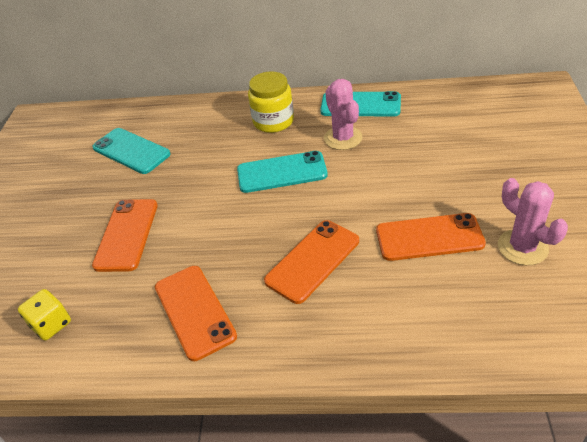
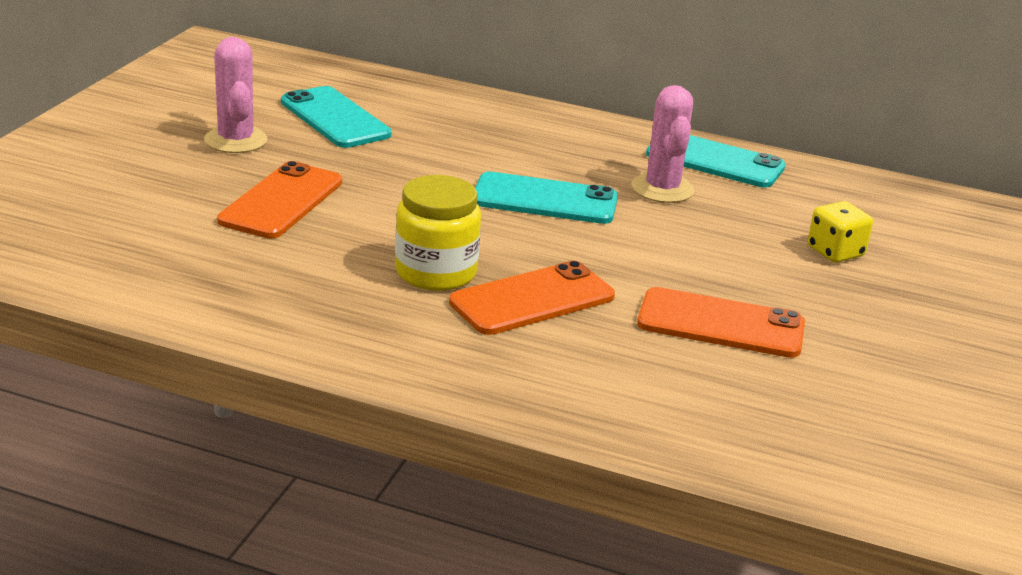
camera: 10 degrees right, 15 degrees down
yellow dice [18,289,71,341] -> yellow dice moved to [808,201,873,263]
orange phone [155,266,237,361] -> none
yellow jar [248,71,294,133] -> yellow jar moved to [395,175,481,291]
pink cactus [498,178,568,265] -> pink cactus moved to [204,37,267,153]

